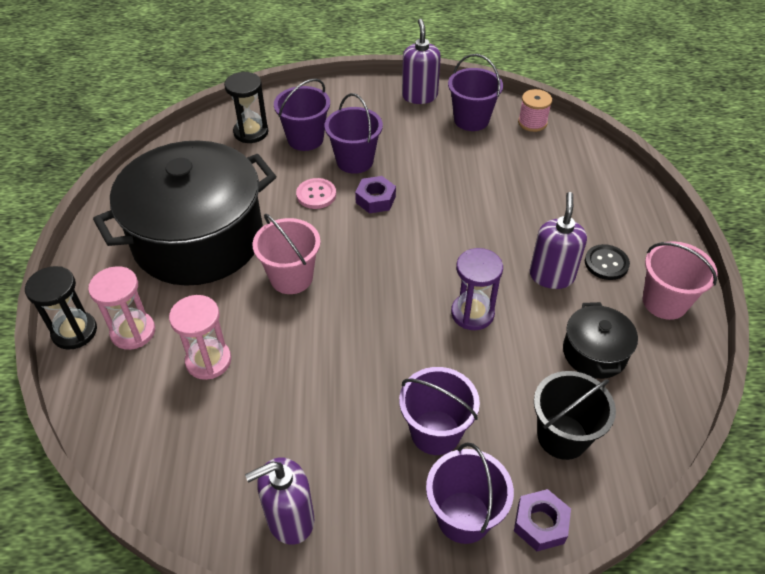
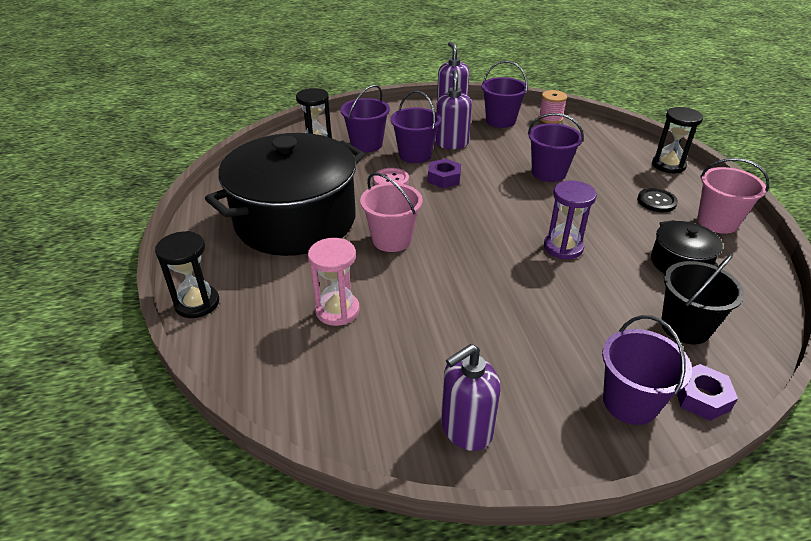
camera: 10 degrees left, 10 degrees down
pink hourglass [88,266,155,350] -> none
purple bucket [399,367,480,455] -> purple bucket moved to [528,113,584,182]
purple soap dispenser [529,192,587,289] -> purple soap dispenser moved to [435,70,472,149]
none -> black hourglass [652,107,703,174]

